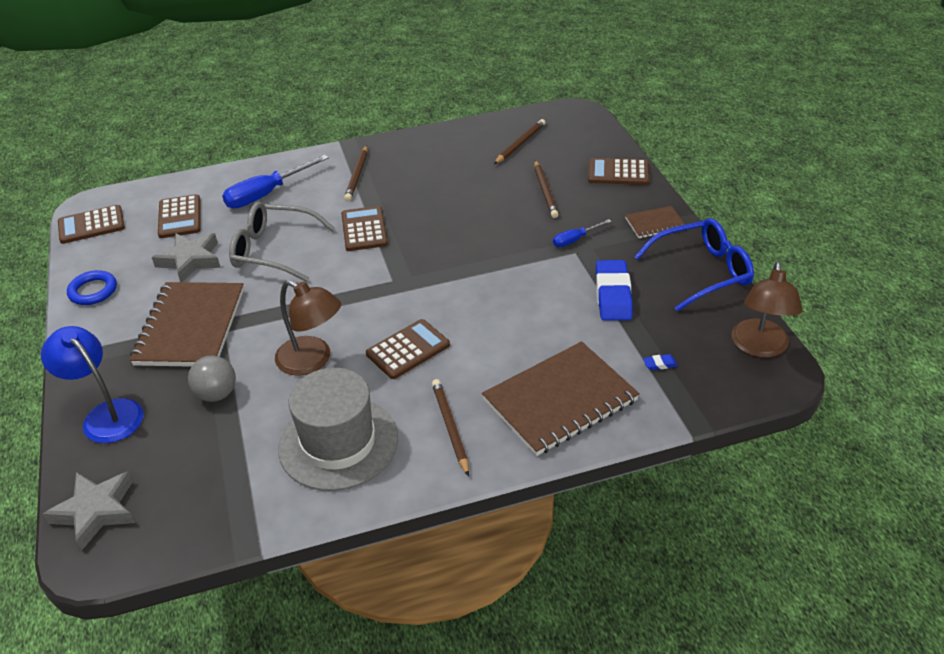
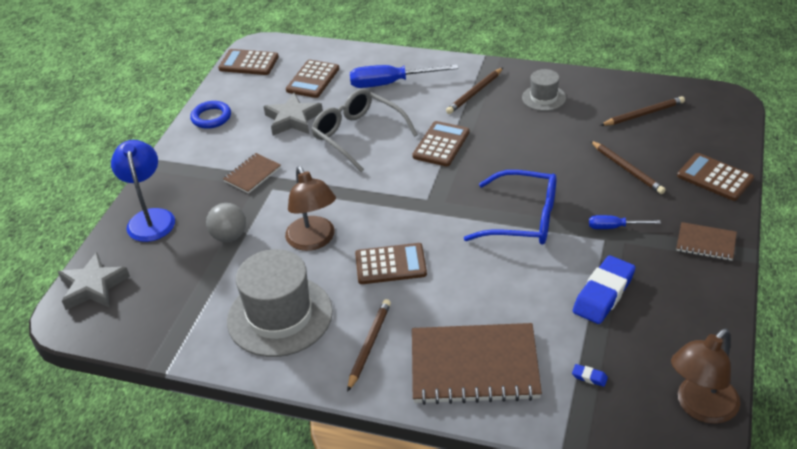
camera: 35 degrees right, 0 degrees up
brown notebook [130,282,244,367] -> brown notebook [223,153,281,194], size x0.49
brown pencil [534,160,559,218] -> brown pencil turned 60 degrees counterclockwise [591,141,666,194]
blue glasses [634,218,754,311] -> blue glasses moved to [464,170,556,244]
none -> grey hat [522,69,566,111]

